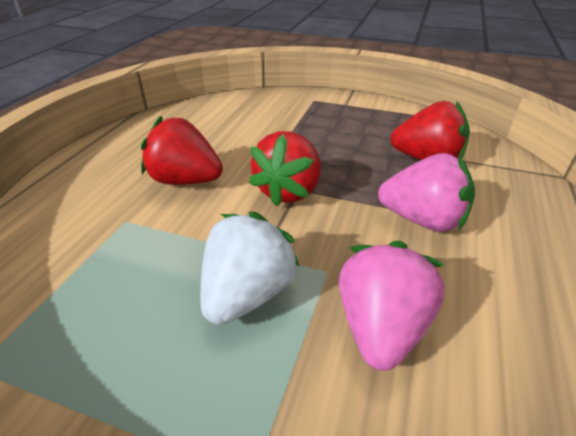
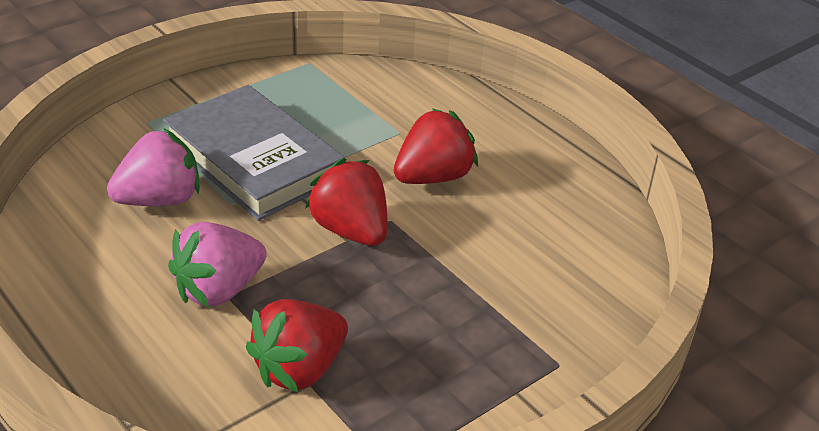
camera: 120 degrees right, 0 degrees up
white strawberry [200,212,299,325] -> grey book [163,85,345,221]
pink strawberry [339,241,445,371] -> pink strawberry turned 75 degrees counterclockwise [107,128,200,206]

